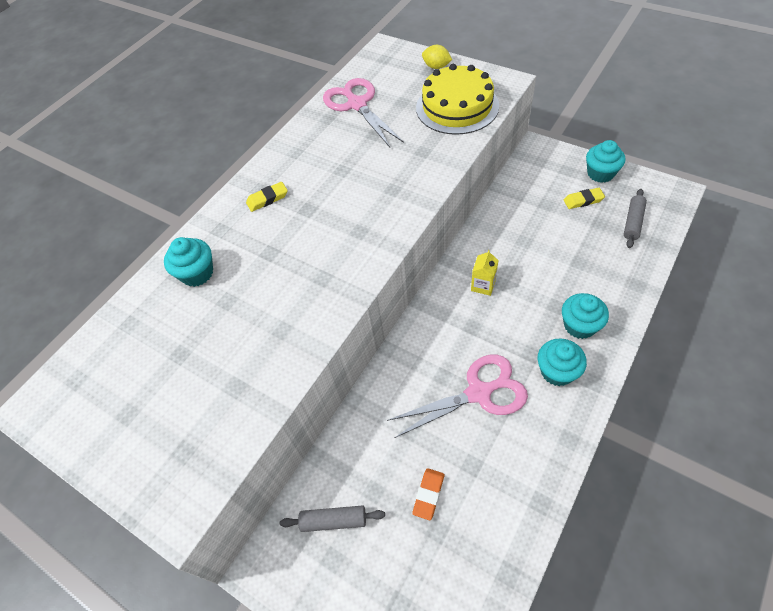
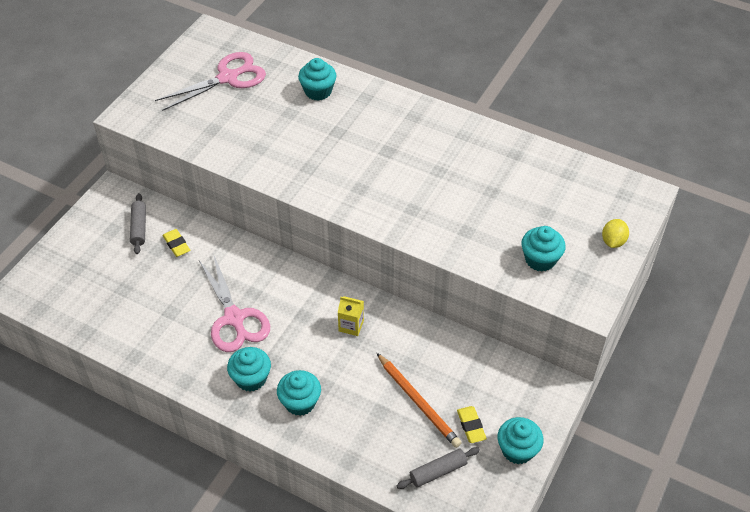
camera: 80 degrees right, 5 degrees down
yellow eraser [246,182,288,212] -> yellow eraser moved to [163,229,190,257]
pink scissors [323,78,404,147] -> pink scissors moved to [155,52,266,111]
orange eraser [412,468,445,520] -> none
yellow cake [416,64,499,135] -> turquoise cupcake [521,226,566,272]
grey rolling pin [624,189,647,248] -> grey rolling pin turned 45 degrees counterclockwise [396,447,480,489]
none -> orange pencil [377,353,462,448]

